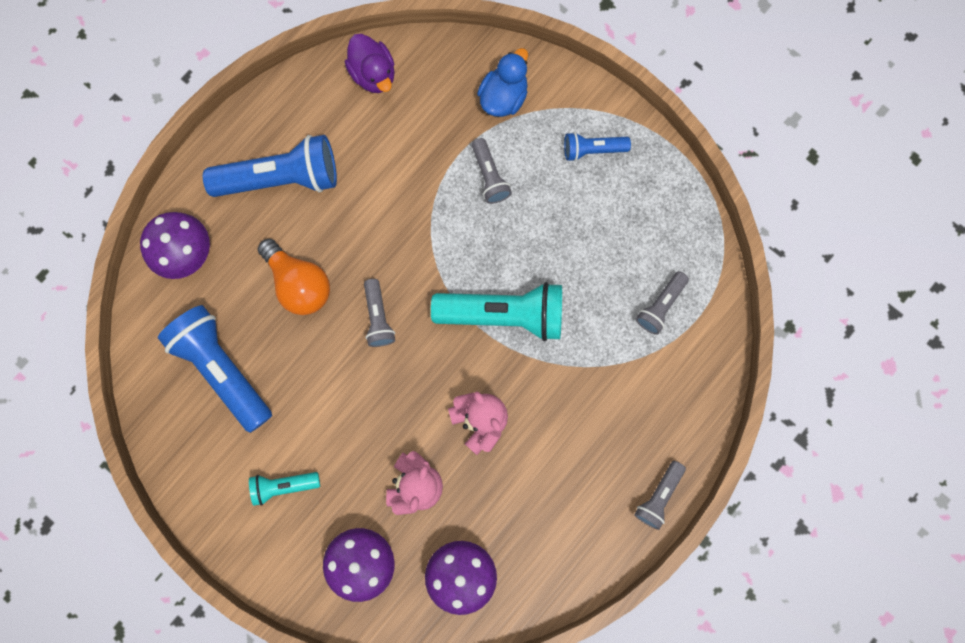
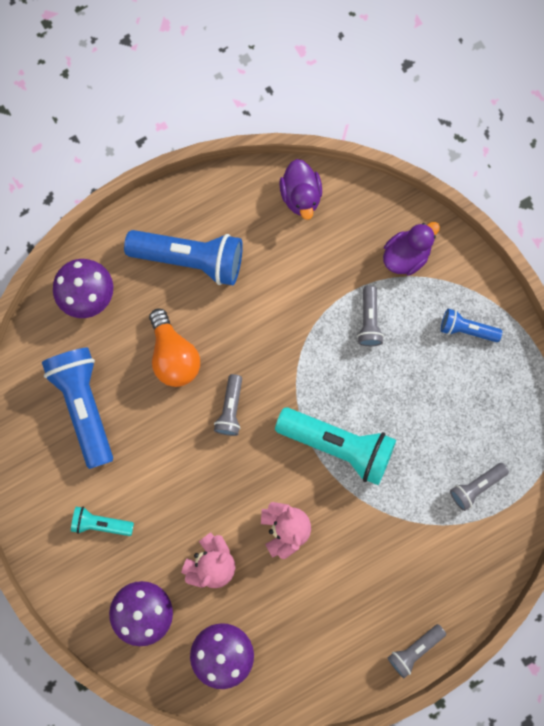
camera: 20 degrees right, 0 degrees up
blue duck [477,48,528,117] -> purple duck [383,222,440,276]

